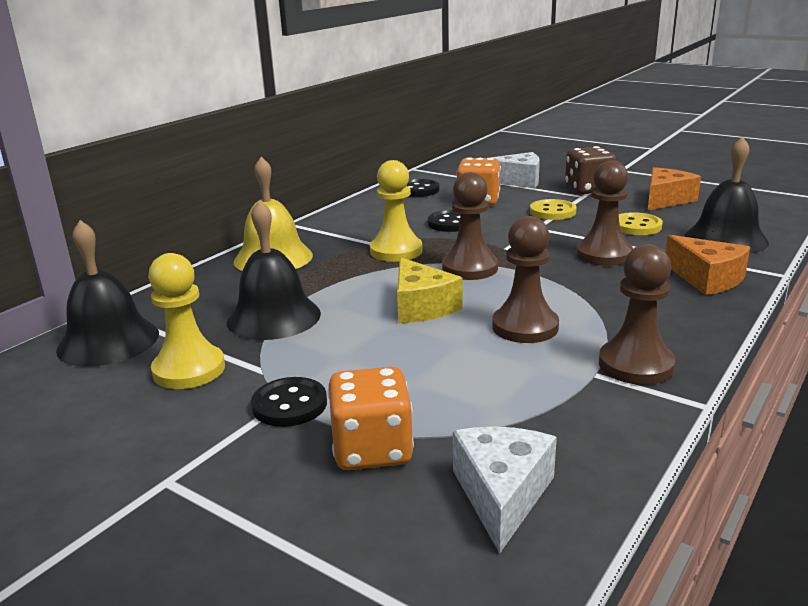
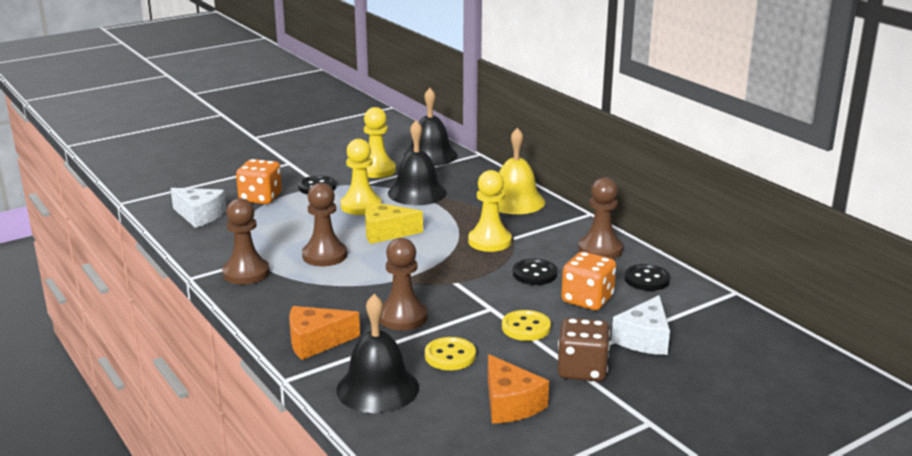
camera: 110 degrees right, 0 degrees up
brown pawn [442,172,498,280] -> brown pawn moved to [578,177,623,259]
none -> yellow pawn [341,139,381,215]

